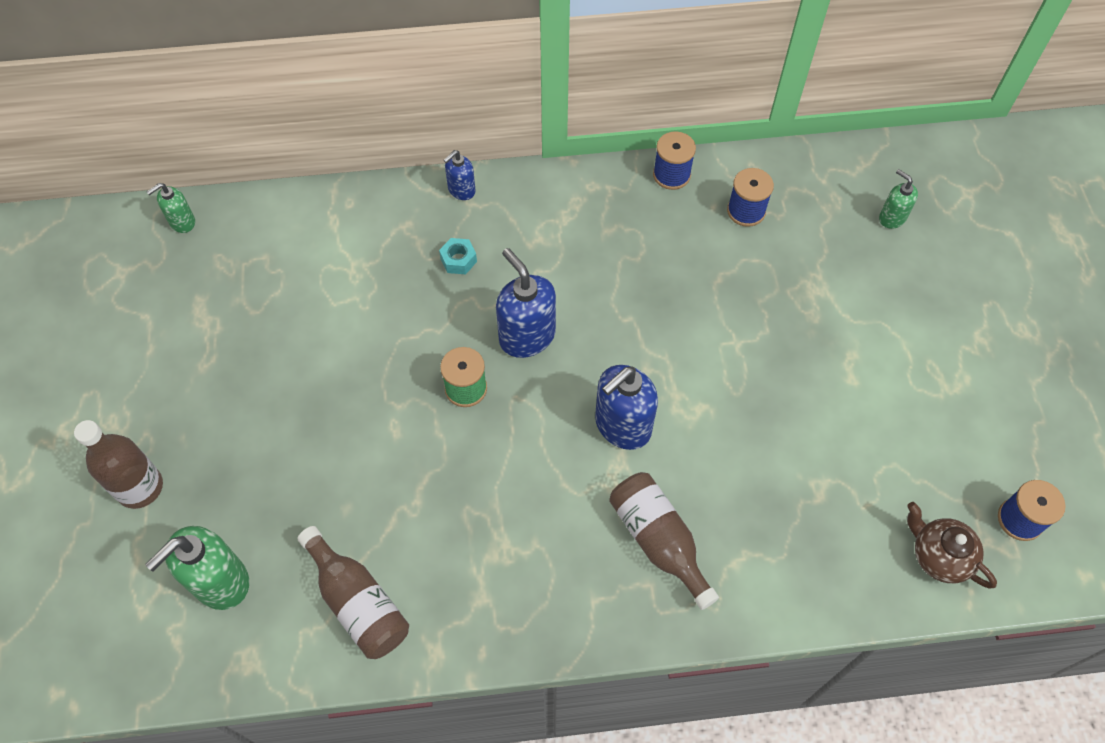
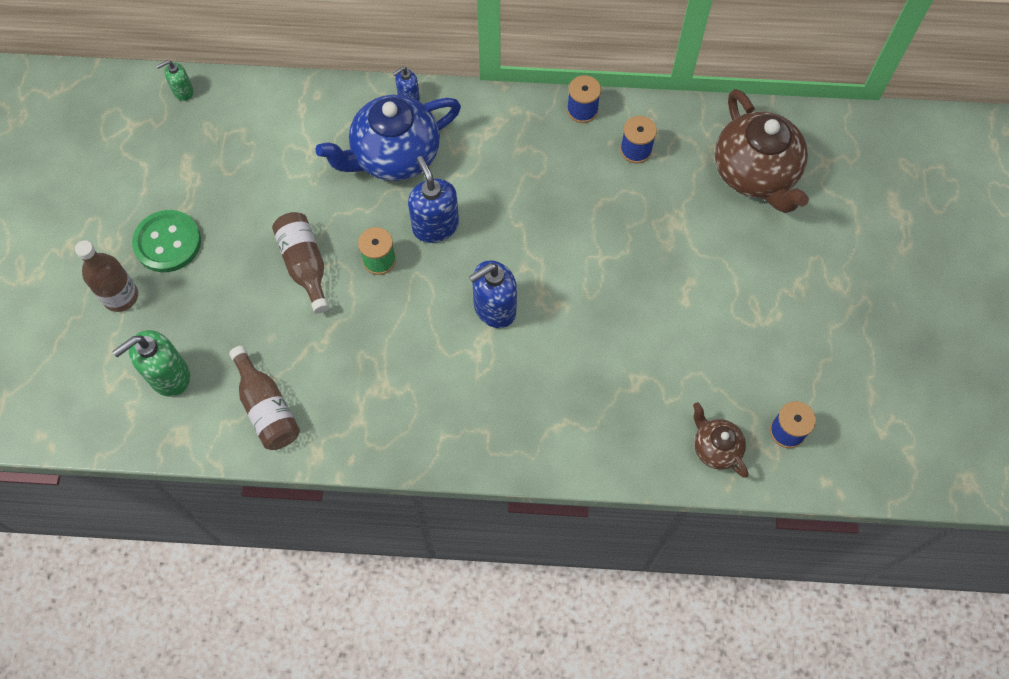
camera: 10 degrees right, 5 degrees up
turquoise nut [439,238,477,275] -> blue teapot [316,95,461,181]
brown bottle [609,472,719,610] -> brown bottle moved to [272,212,329,314]
green soap dispenser [879,169,918,229] -> brown teapot [715,89,809,213]
none -> green button [132,210,201,272]

